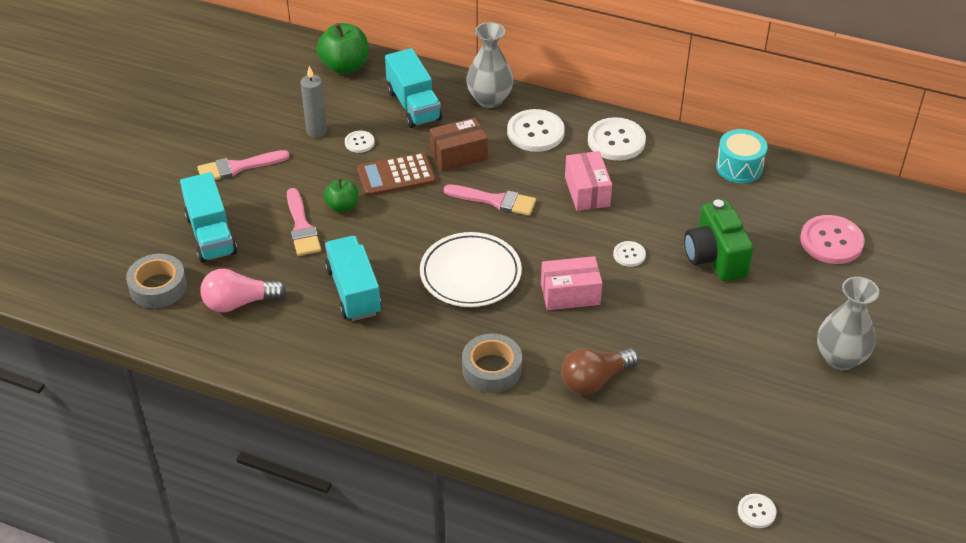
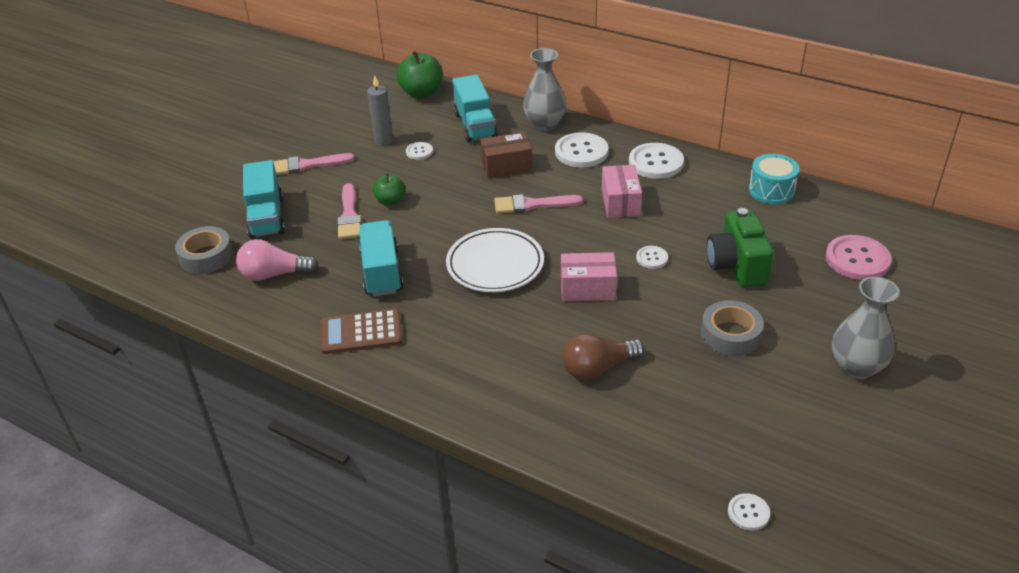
camera: 10 degrees right, 5 degrees down
brown calculator [357,152,436,196] -> brown calculator moved to [321,309,402,354]
pink brush [444,184,536,216] -> pink brush turned 150 degrees clockwise [494,194,583,214]
grey tape [462,334,522,393] -> grey tape moved to [701,300,764,357]

